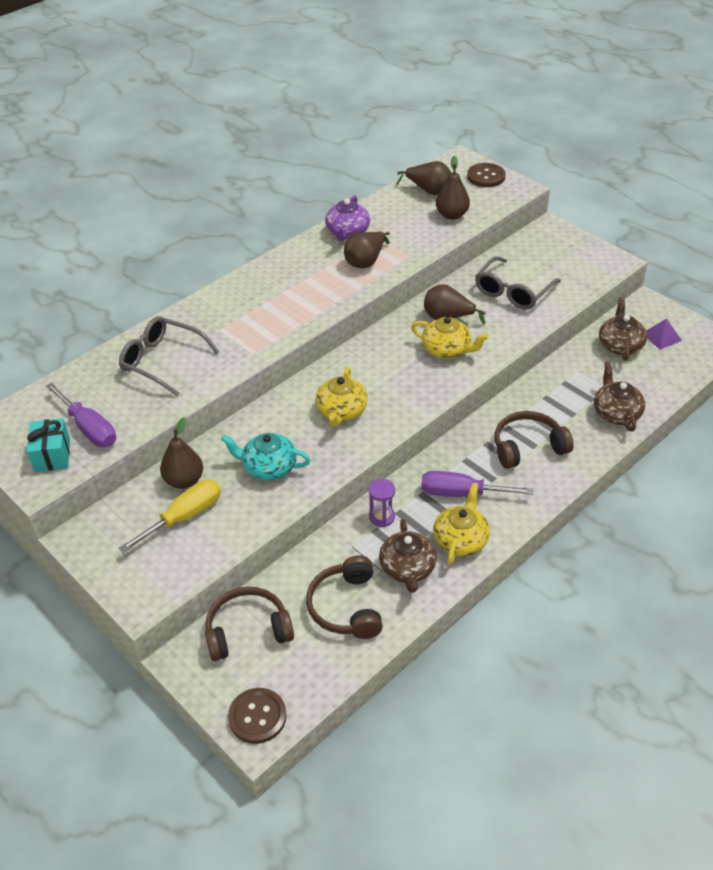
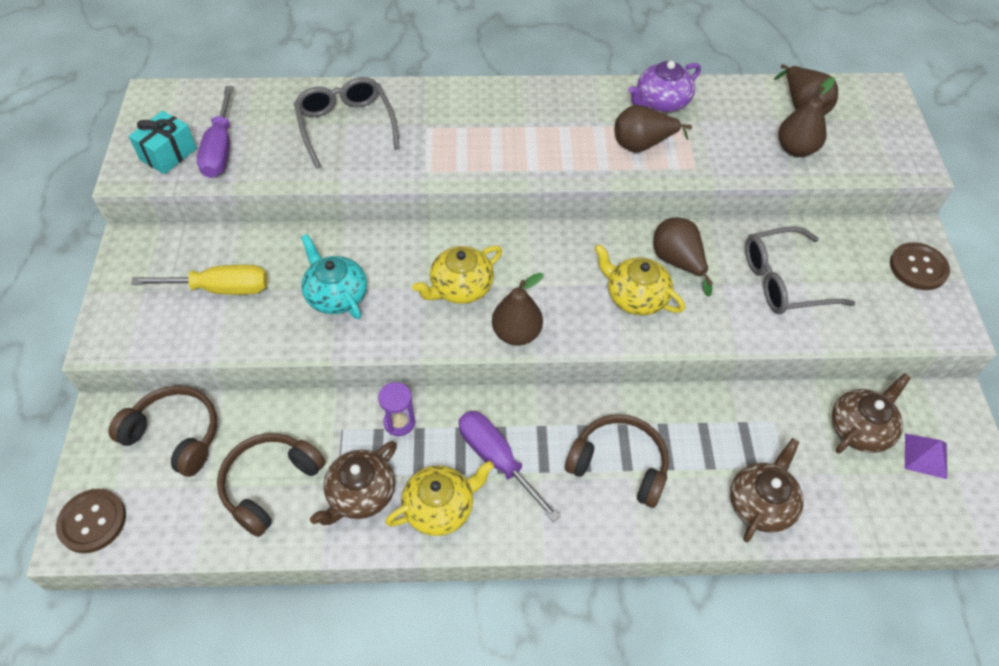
camera: 40 degrees right, 10 degrees up
brown pear [160,417,203,489] -> brown pear moved to [492,273,543,346]
yellow teapot [411,317,489,359] -> yellow teapot turned 150 degrees clockwise [594,244,685,315]
brown button [467,163,506,187] -> brown button moved to [890,242,950,290]

